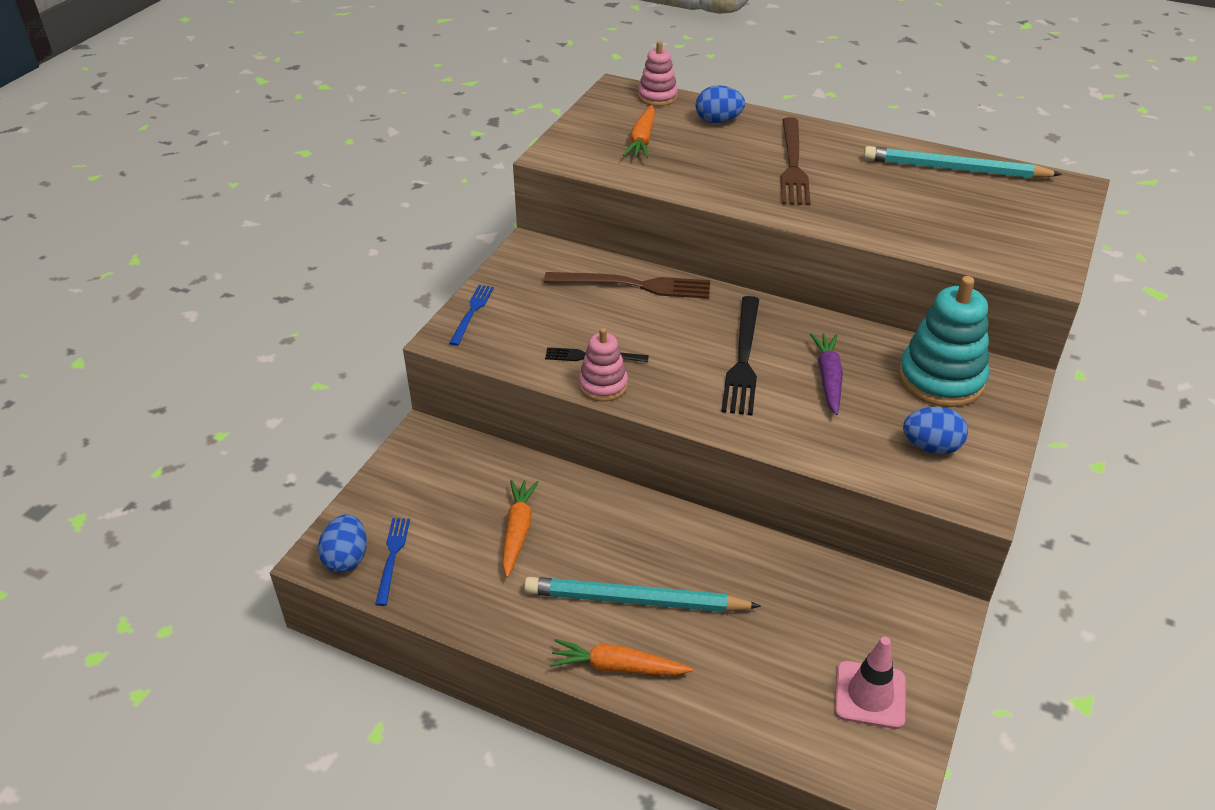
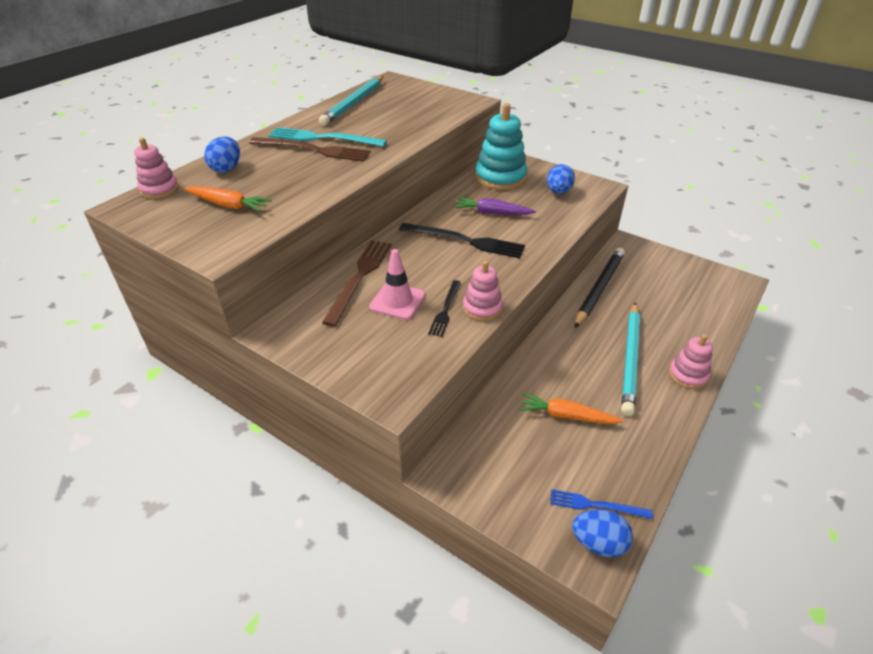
camera: 80 degrees left, 0 degrees up
blue fork [449,285,494,346] -> none
orange carrot [549,639,693,675] -> pink stacking toy [669,334,713,389]
pink traffic cone [835,637,905,729] -> pink traffic cone moved to [369,249,425,320]
none -> turquoise fork [268,127,387,147]
none -> black pencil [574,248,625,328]

